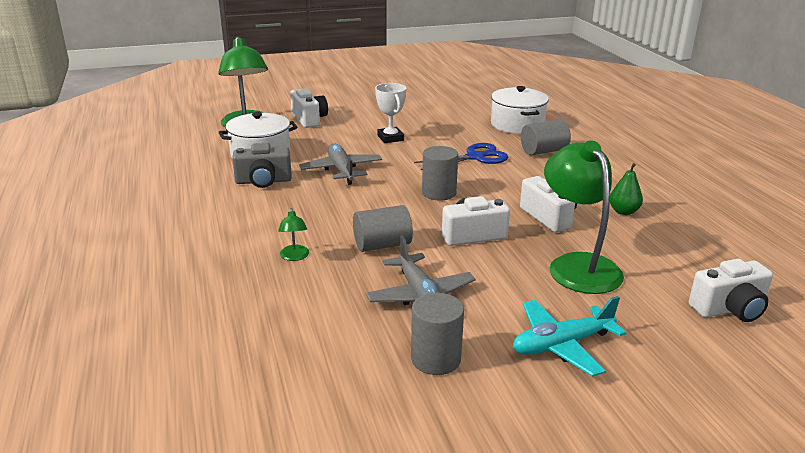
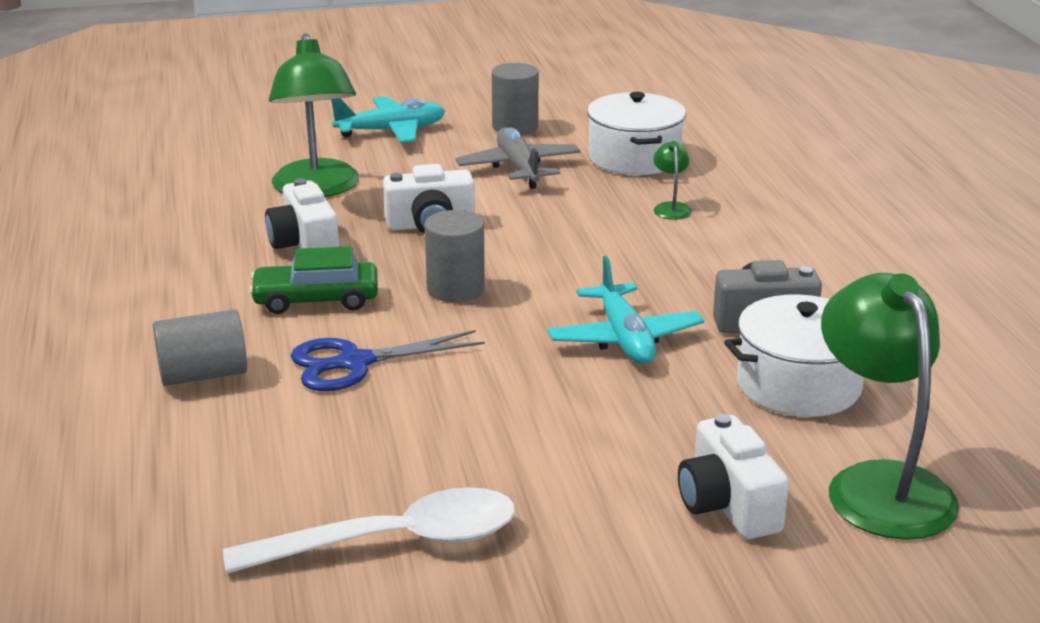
camera: 175 degrees left, 0 degrees up
grey plane [299,144,382,185] -> turquoise plane [547,256,704,364]
grey cylinder [353,205,413,252] -> none
white trophy [375,83,406,143] -> none
white pot [491,86,549,134] -> white pot moved to [587,92,686,175]
green pear [610,163,643,215] -> none
white camera [689,259,773,322] -> none
none -> white spoon [223,487,515,574]
none -> green car [249,246,378,314]

